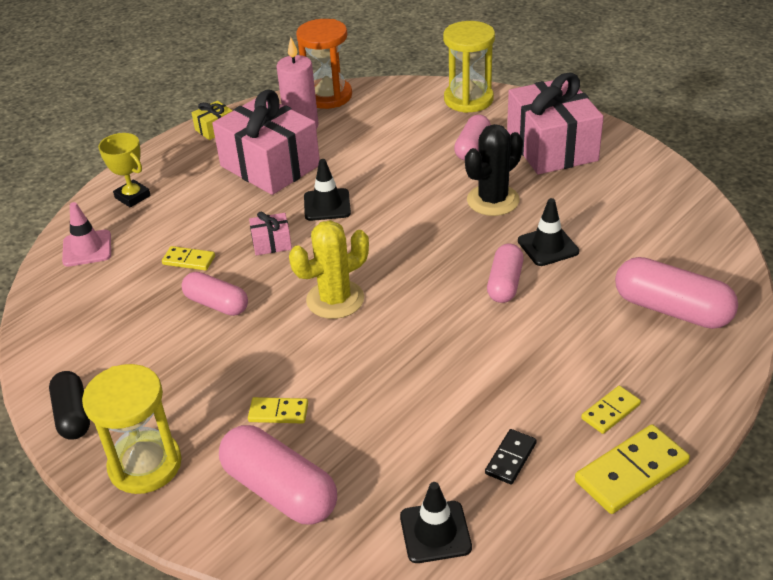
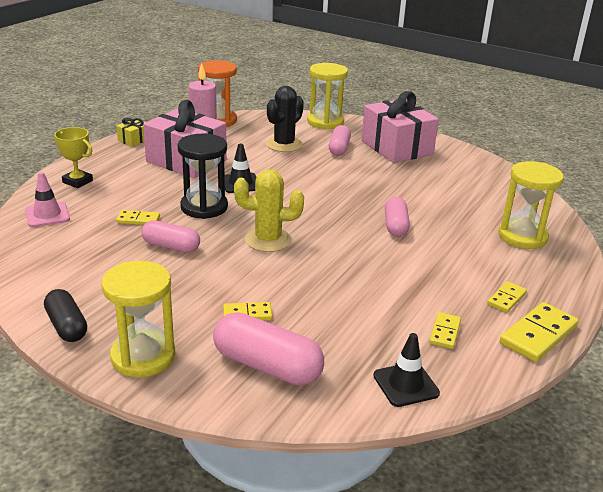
camera: 15 degrees left, 10 degrees down
pink gift [249,212,292,255] -> black hourglass [178,134,228,219]
yellow cactus [289,220,369,319] -> yellow cactus turned 45 degrees clockwise [234,169,304,252]
black cactus [465,124,523,216] -> black cactus moved to [266,86,304,152]
black domino [485,429,537,485] -> yellow domino [429,312,461,349]
black traffic cone [518,198,579,266] -> none
pink capsule [615,257,738,329] -> yellow hourglass [499,161,564,249]

